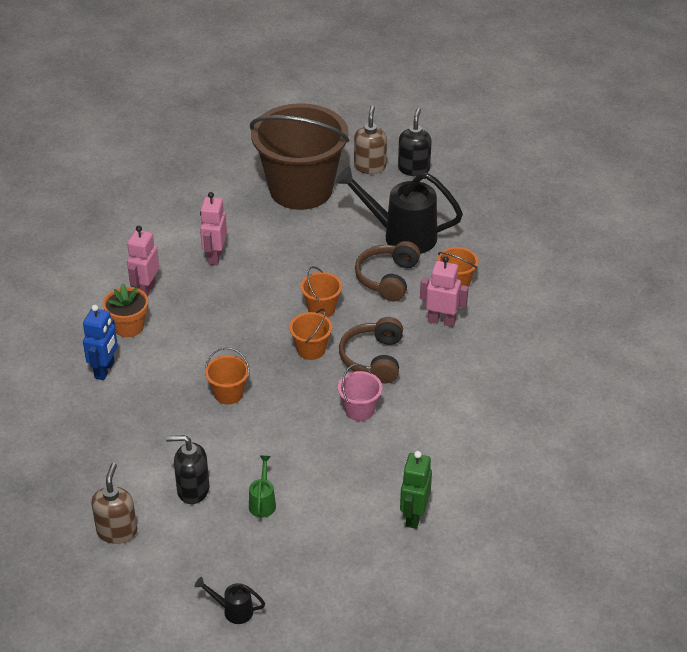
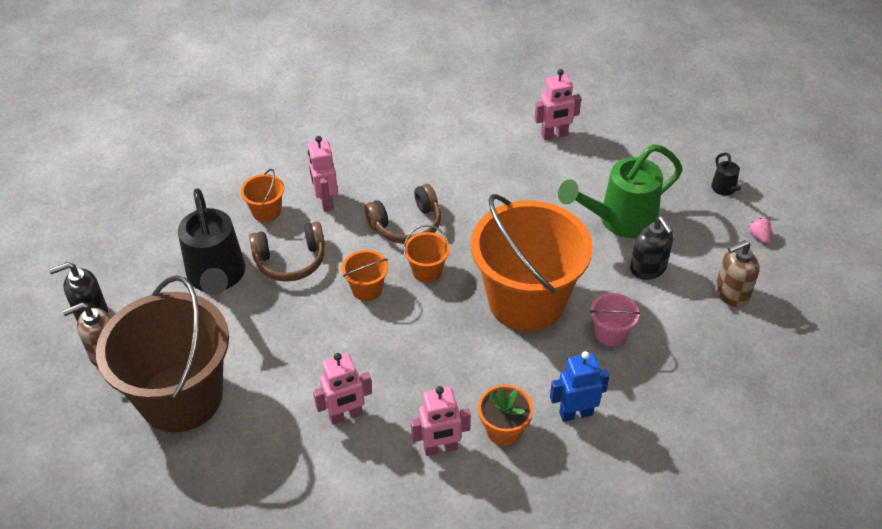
camera: 120 degrees left, 5 degrees up
orange bucket [205,348,250,405] -> orange bucket [471,194,593,332], size x2.49
green watering can [249,455,276,518] -> green watering can [558,144,683,238], size x2.26
pink bucket [338,364,383,421] -> pink bucket moved to [590,293,640,346]
green robot [400,451,432,529] -> pink robot [535,69,581,140]
none -> pink strawberry [749,218,771,243]

